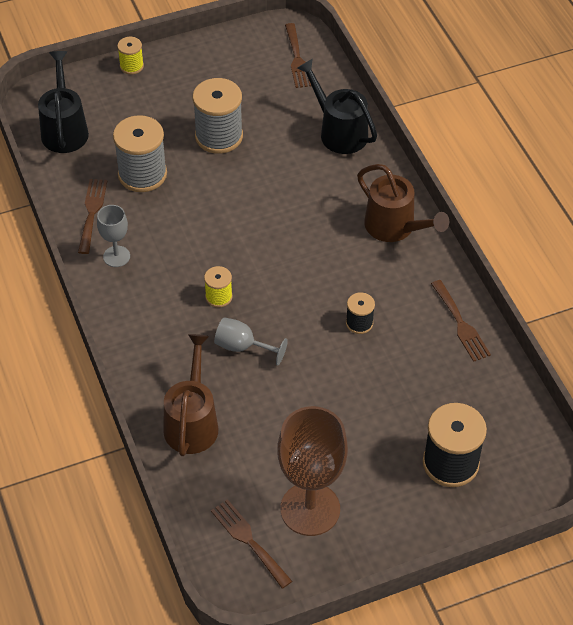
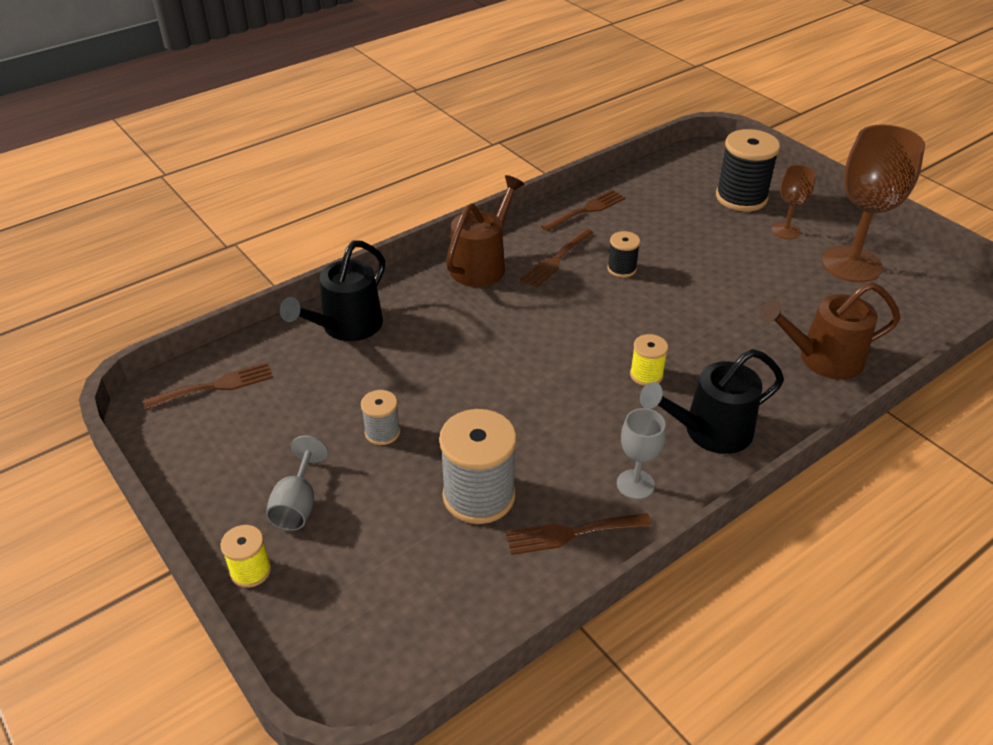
camera: 105 degrees left, 10 degrees down
black watering can [38,51,89,153] -> black watering can moved to [640,349,784,454]
grey spool [193,78,243,154] -> grey spool [361,390,400,445], size x0.52
brown fork [211,499,292,589] -> brown fork moved to [520,228,594,288]
grey goblet [214,317,288,366] -> grey goblet moved to [266,436,328,531]
none -> brown goblet [771,165,816,239]

